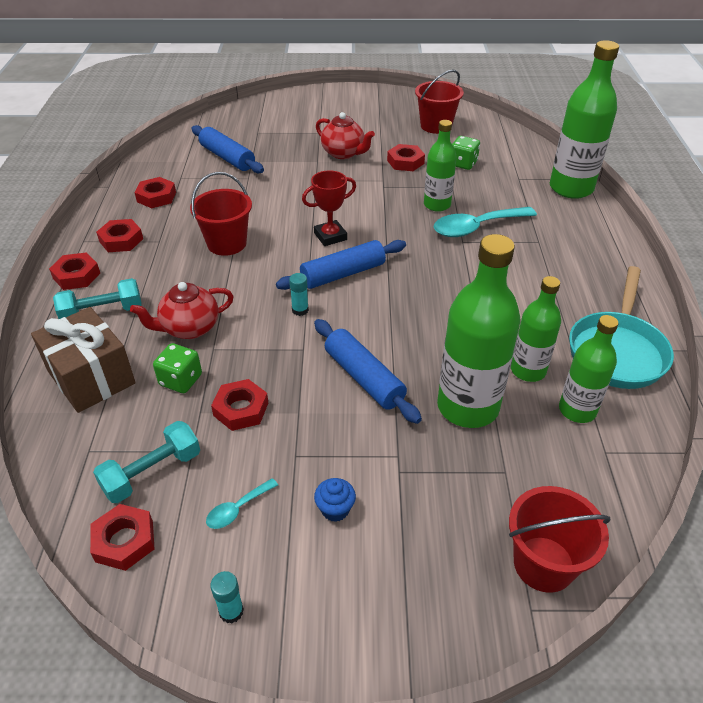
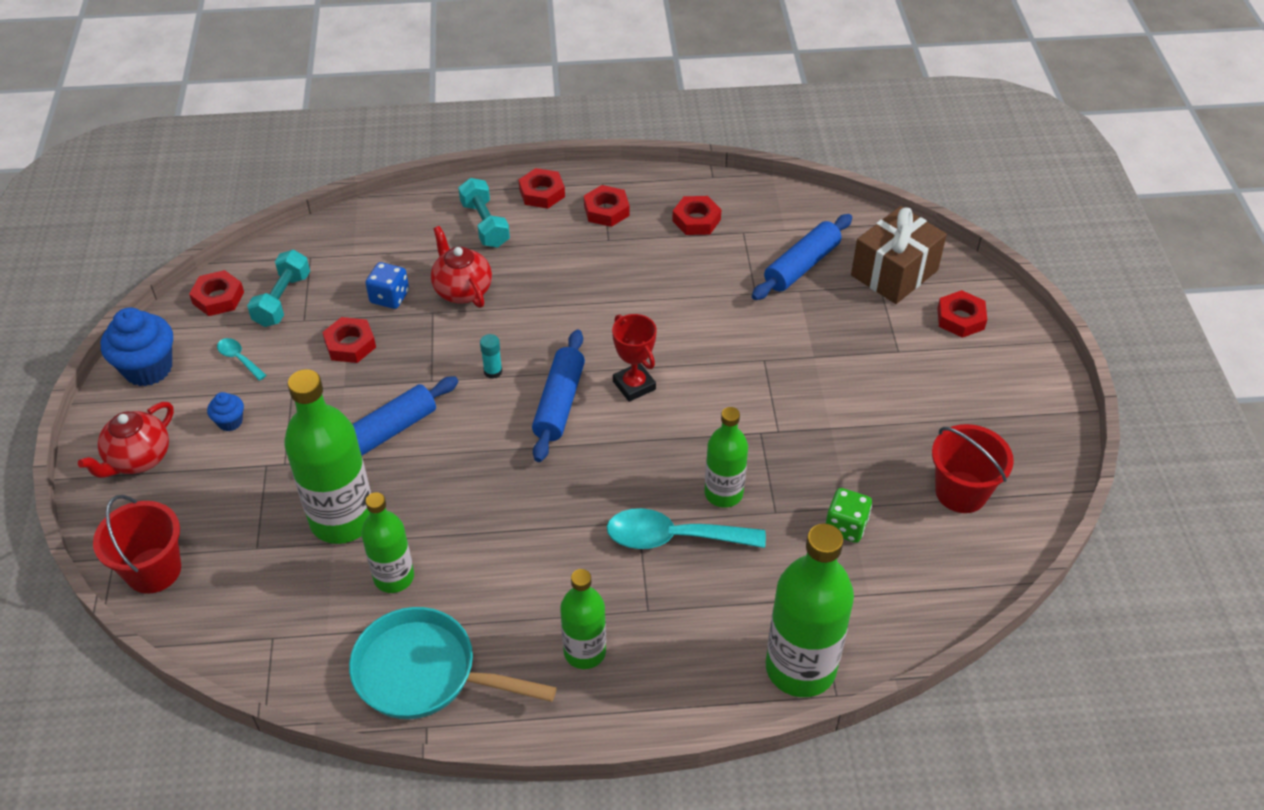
camera: 85 degrees right, 5 degrees up
brown gift [31,307,136,413] -> brown gift moved to [851,206,947,304]
turquoise dumbbell [93,421,200,503] -> turquoise dumbbell turned 60 degrees clockwise [247,250,310,327]
green dice [153,343,202,393] -> blue dice [365,262,409,309]
red bucket [190,172,252,256] -> none
turquoise glue stick [210,571,244,623] -> blue cupcake [101,308,173,386]
blue rolling pin [276,240,406,290] -> blue rolling pin turned 45 degrees clockwise [532,330,585,462]
red teapot [316,112,375,159] -> red teapot moved to [78,402,174,478]
red nut [387,144,425,171] -> red nut moved to [937,290,987,338]
turquoise spoon [433,207,537,237] -> turquoise spoon turned 60 degrees counterclockwise [607,508,766,549]
green bottle [559,315,618,423] -> green bottle moved to [560,569,606,669]

